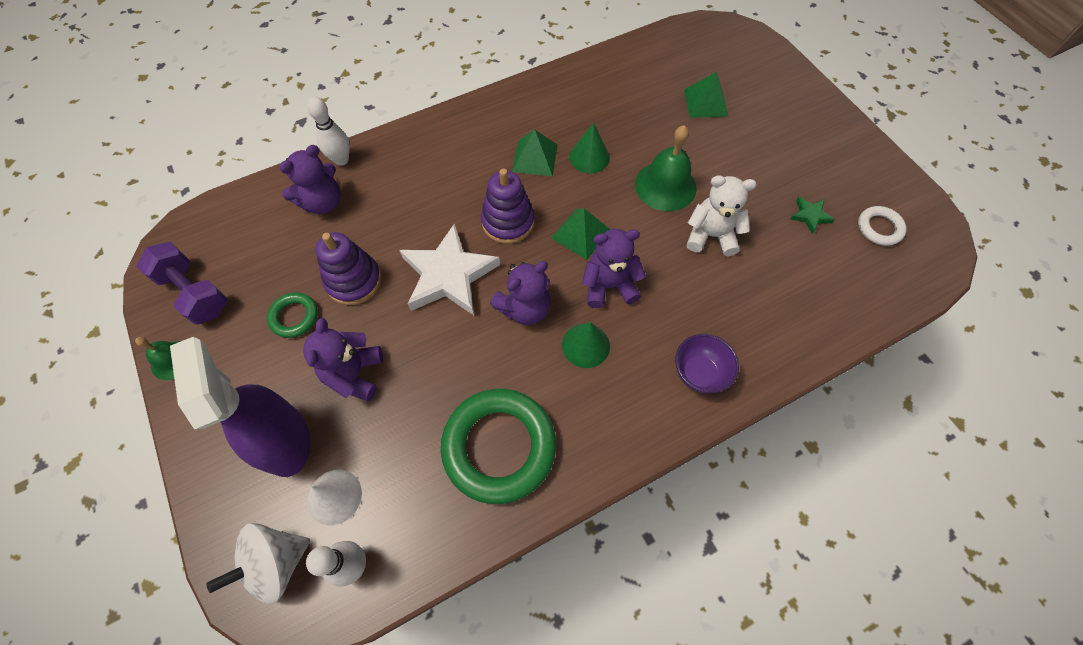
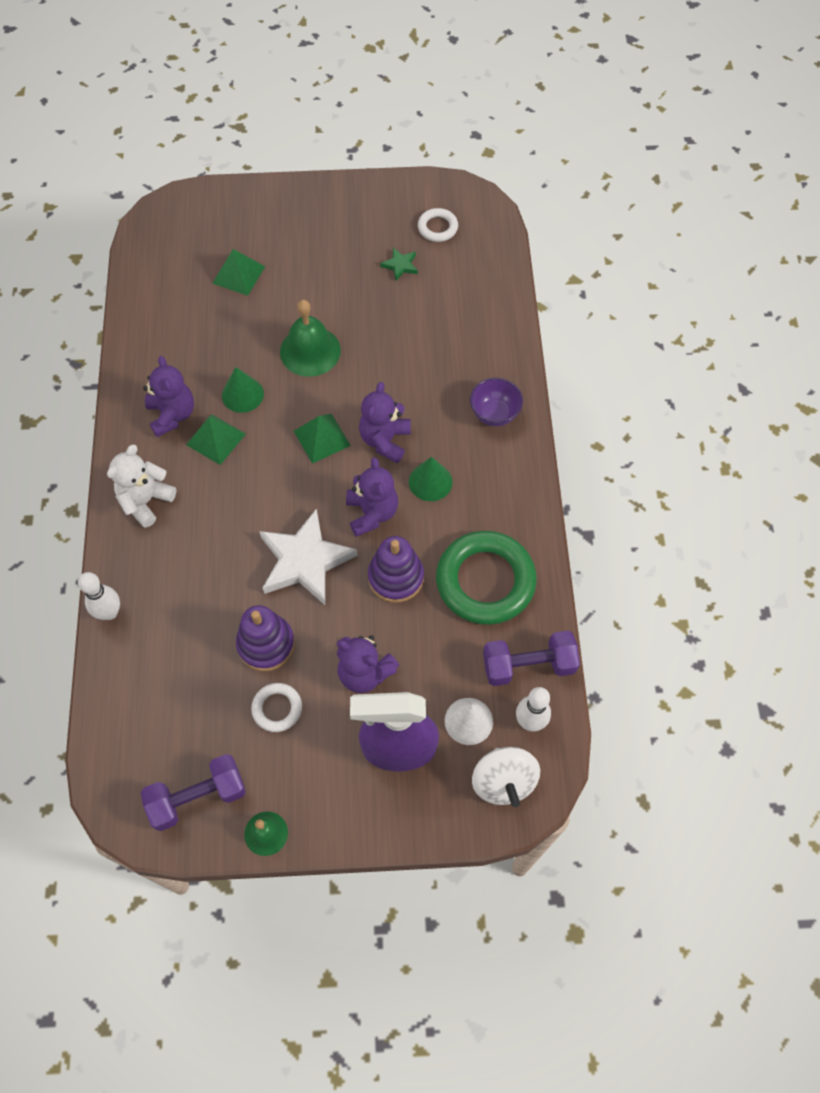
camera: 65 degrees left, 0 degrees up
green ring [267,292,318,338] -> white ring [251,683,302,732]
purple teddy bear [279,145,340,214] -> purple teddy bear moved to [143,356,194,437]
purple stacking toy [481,168,534,244] -> purple stacking toy moved to [368,536,424,603]
white teddy bear [687,175,757,256] -> white teddy bear moved to [107,444,176,528]
none -> purple dumbbell [483,630,580,686]

